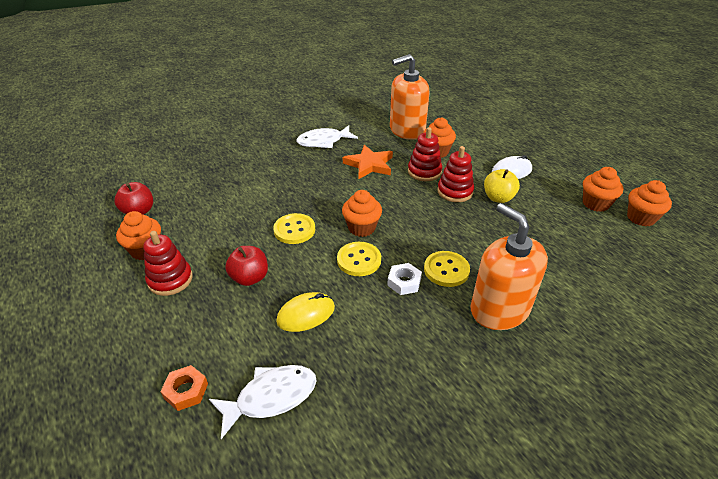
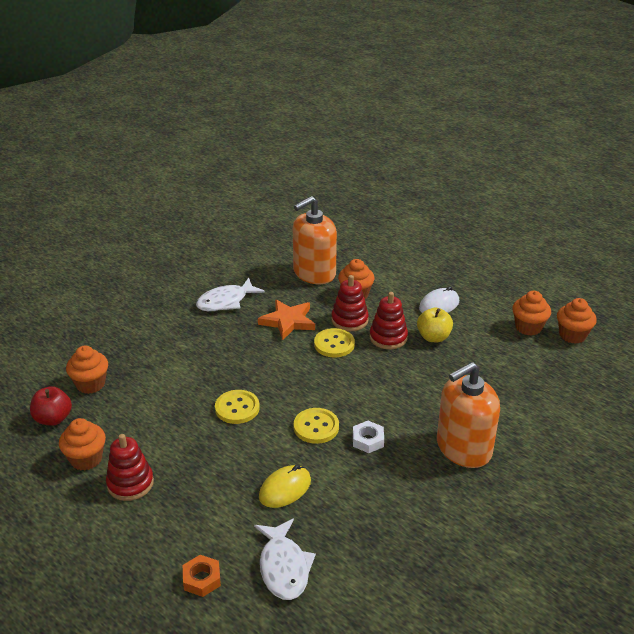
camera: 15 degrees left, 5 degrees down
white fish [209,365,316,439] -> white fish turned 120 degrees clockwise [254,518,316,600]
red apple [225,246,268,286] -> none
orange cupcake [342,190,382,237] -> orange cupcake moved to [66,346,108,394]
yellow button [424,251,470,287] -> yellow button moved to [314,328,355,357]
orange soap dispenser [471,203,548,330] -> orange soap dispenser turned 75 degrees counterclockwise [437,362,500,468]

